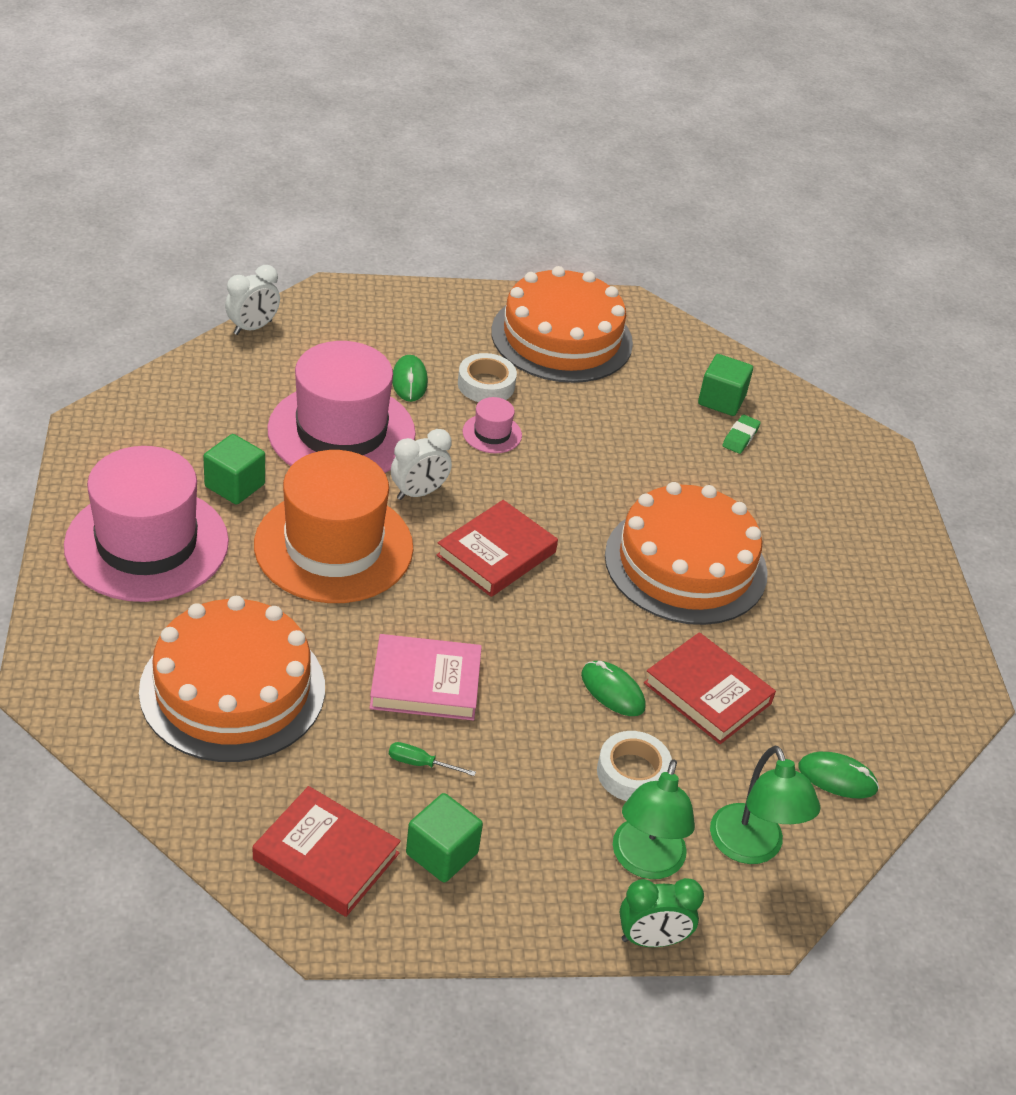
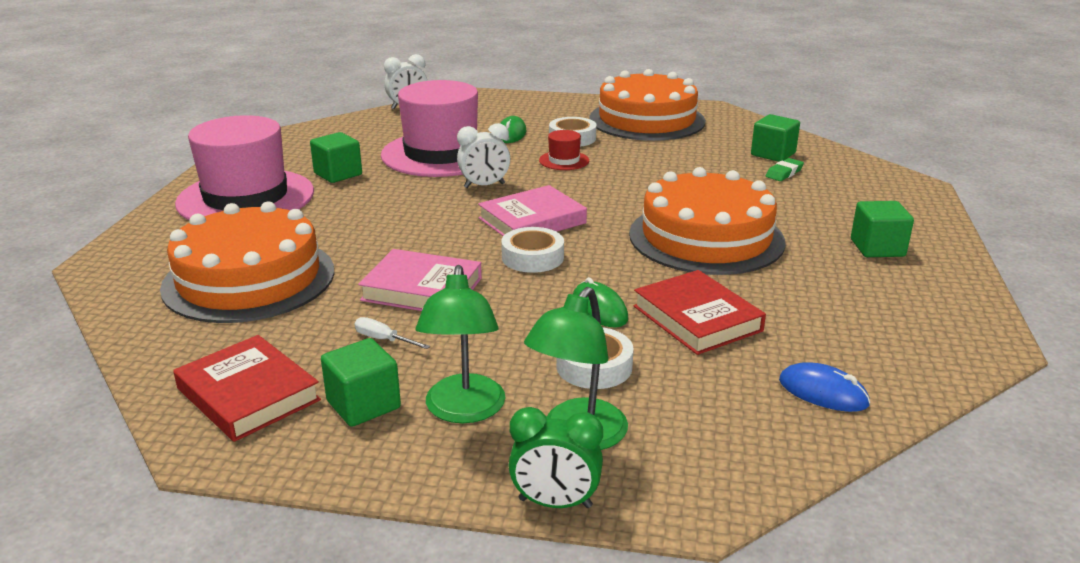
camera: 20 degrees right, 15 degrees down
orange hat [254,450,413,603] -> none
green screwdriver [389,742,476,776] -> white screwdriver [355,317,430,349]
red book [436,500,558,597] -> pink book [478,185,587,236]
pink hat [463,397,522,453] -> red hat [539,130,589,170]
green lamp [710,746,821,864] -> green lamp moved to [416,265,505,423]
green mouse [798,752,879,798] -> blue mouse [779,362,871,412]
none -> white tape [501,227,564,273]
none -> green cube [851,201,914,257]

